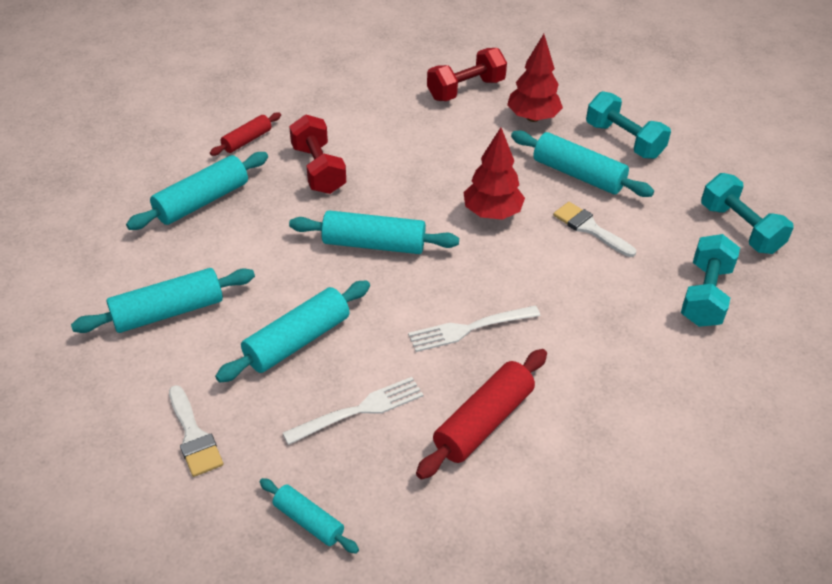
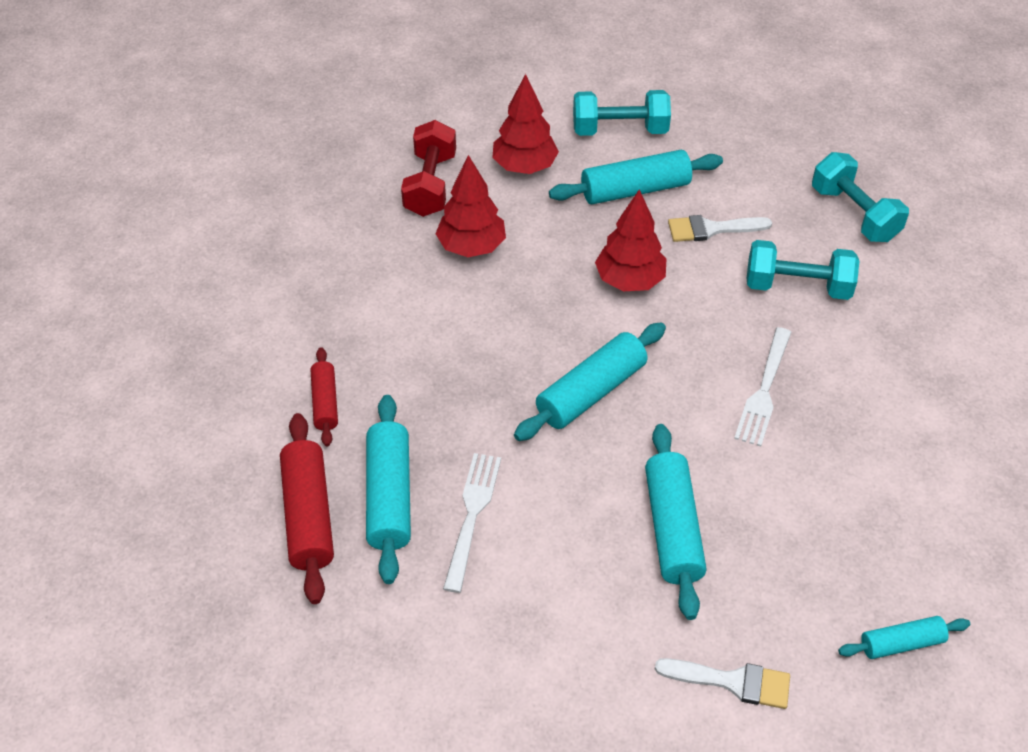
camera: 50 degrees left, 5 degrees up
turquoise rolling pin [71,268,255,333] -> none
white fork [283,377,424,445] -> white fork moved to [443,453,501,593]
red dumbbell [289,115,346,194] -> none
red rolling pin [416,349,547,479] -> red rolling pin moved to [280,413,334,604]
turquoise dumbbell [701,173,794,254] -> turquoise dumbbell moved to [747,240,859,300]
none -> red tree [436,155,506,257]

